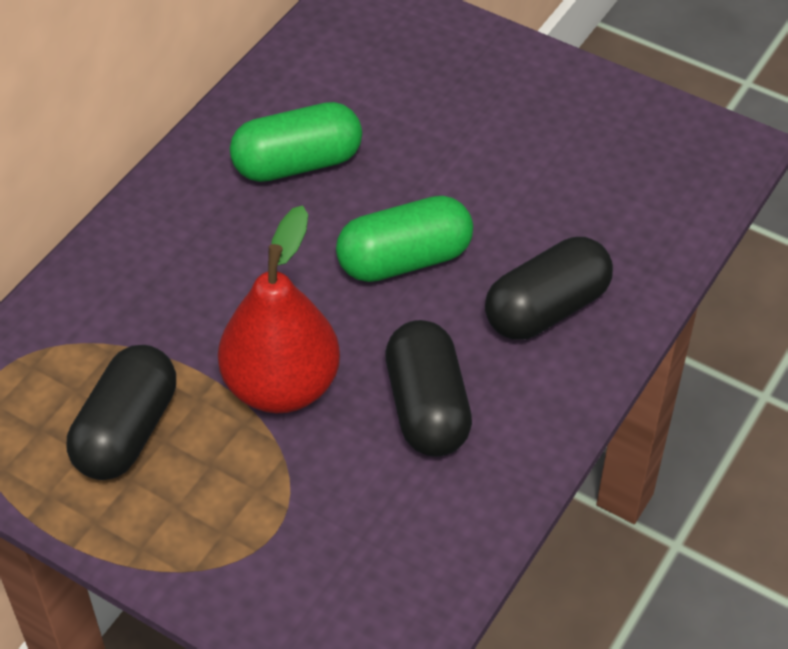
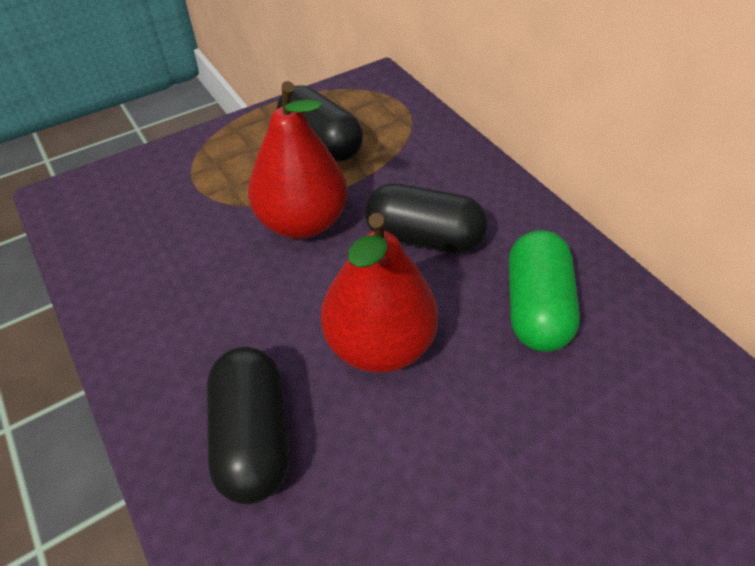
camera: 115 degrees right, 0 degrees up
green capsule [336,196,473,282] -> red pear [321,213,438,373]
black capsule [385,320,472,457] -> black capsule moved to [365,184,487,253]

